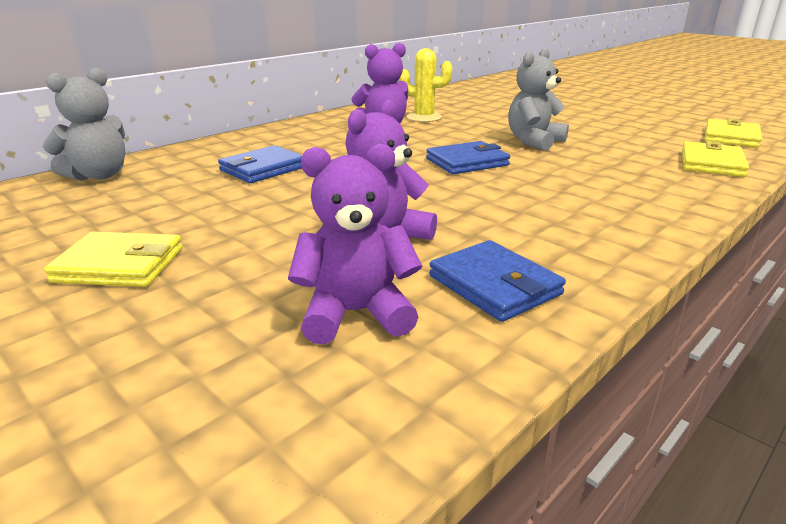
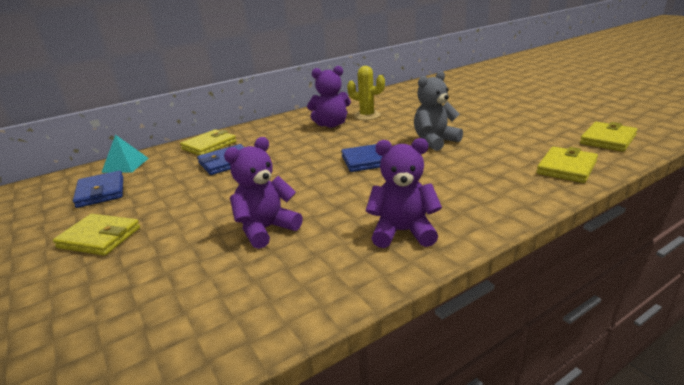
camera: 15 degrees right, 0 degrees up
grey teddy bear [43,68,126,181] -> turquoise pyramid [101,135,149,173]
purple teddy bear [288,144,422,344] -> purple teddy bear moved to [366,138,442,248]
blue wallet [429,240,566,322] -> blue wallet moved to [73,170,123,208]
none -> yellow wallet [180,129,236,155]

